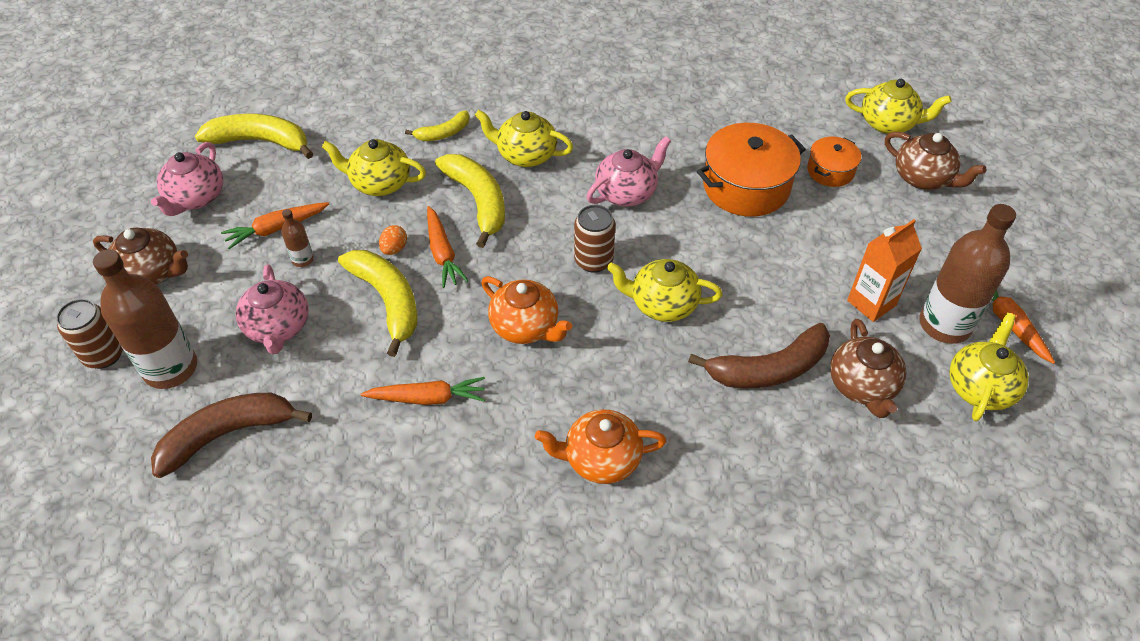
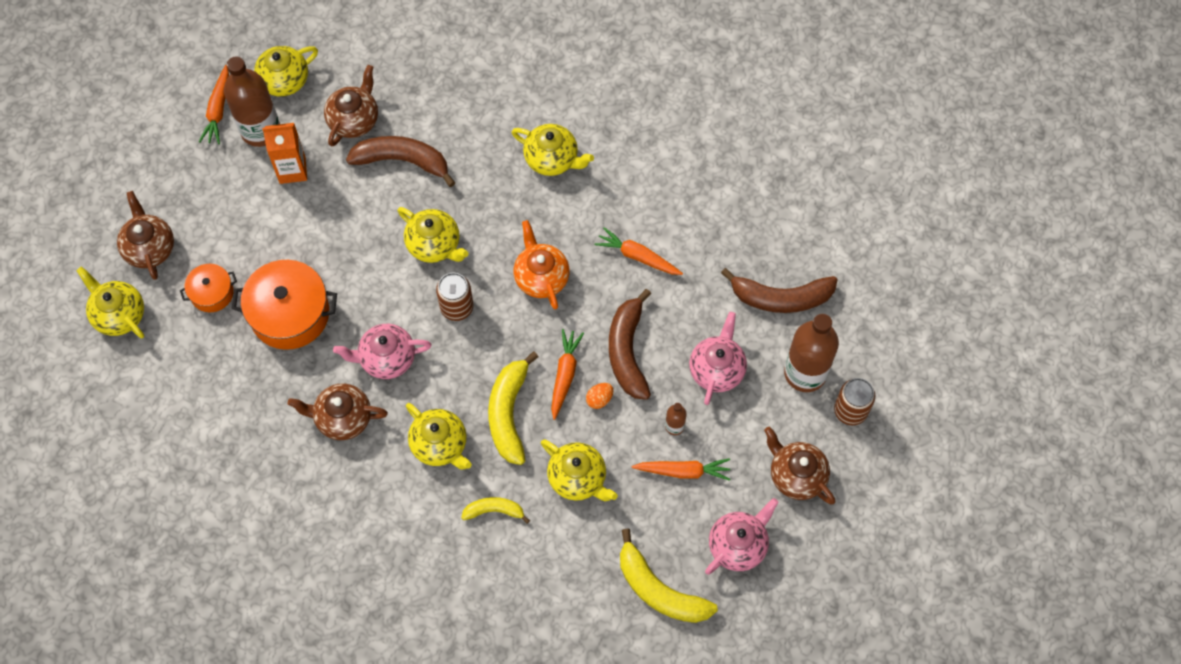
camera: 150 degrees left, 15 degrees up
yellow banana [338,250,417,357] -> brown banana [609,289,651,400]
orange teapot [535,409,667,484] -> yellow teapot [512,124,594,176]
none -> brown teapot [288,383,388,440]

